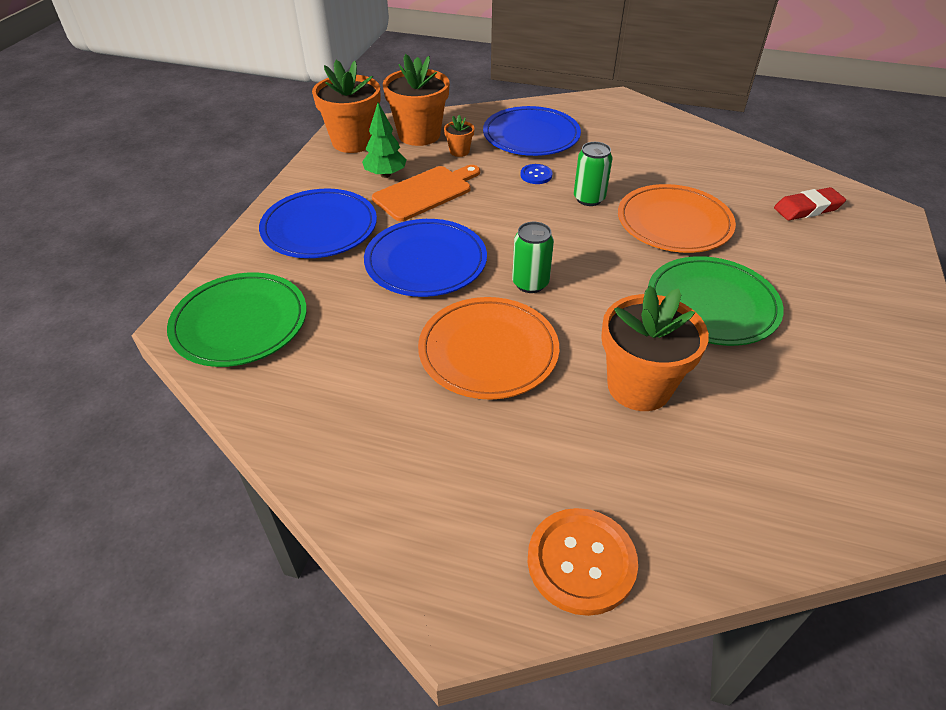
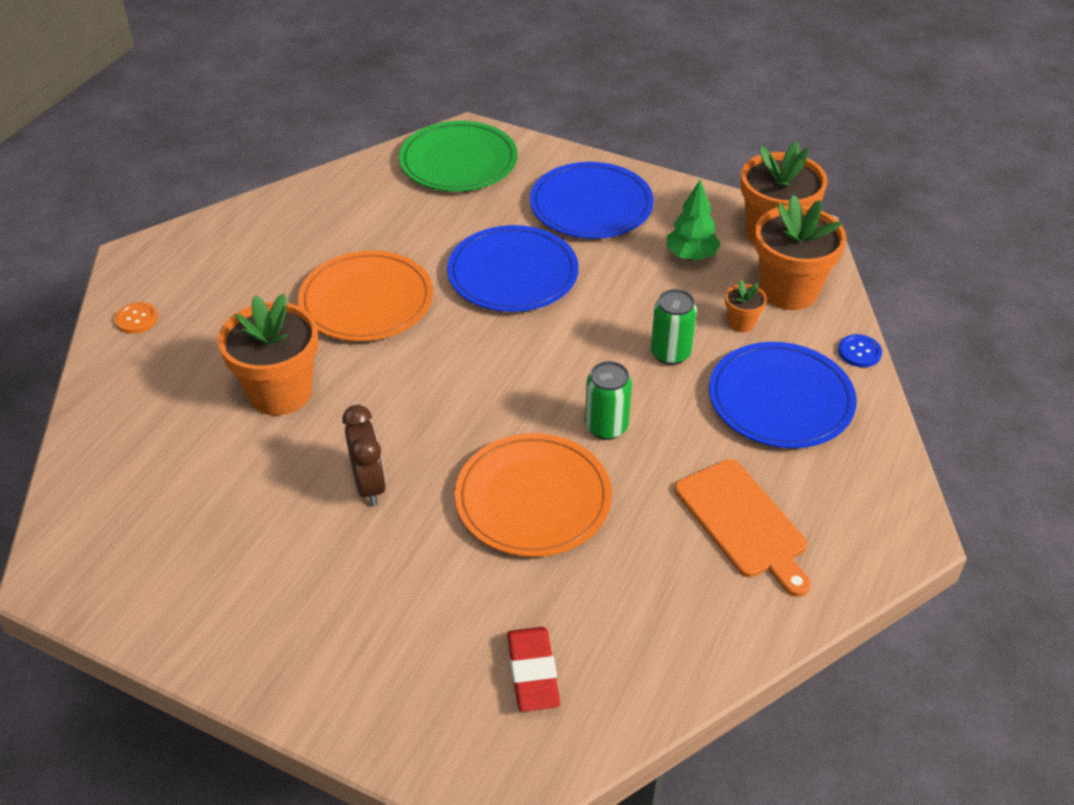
camera: 100 degrees right, 0 degrees up
orange cutting board [372,165,480,221] -> orange cutting board moved to [675,459,811,597]
green can [512,222,554,293] -> green can moved to [651,289,697,365]
blue button [520,164,553,184] -> blue button moved to [838,334,882,367]
orange button [528,508,638,616] -> orange button [115,302,158,334], size x0.51
green plate [648,256,784,346] -> brown clock [342,405,386,506]

